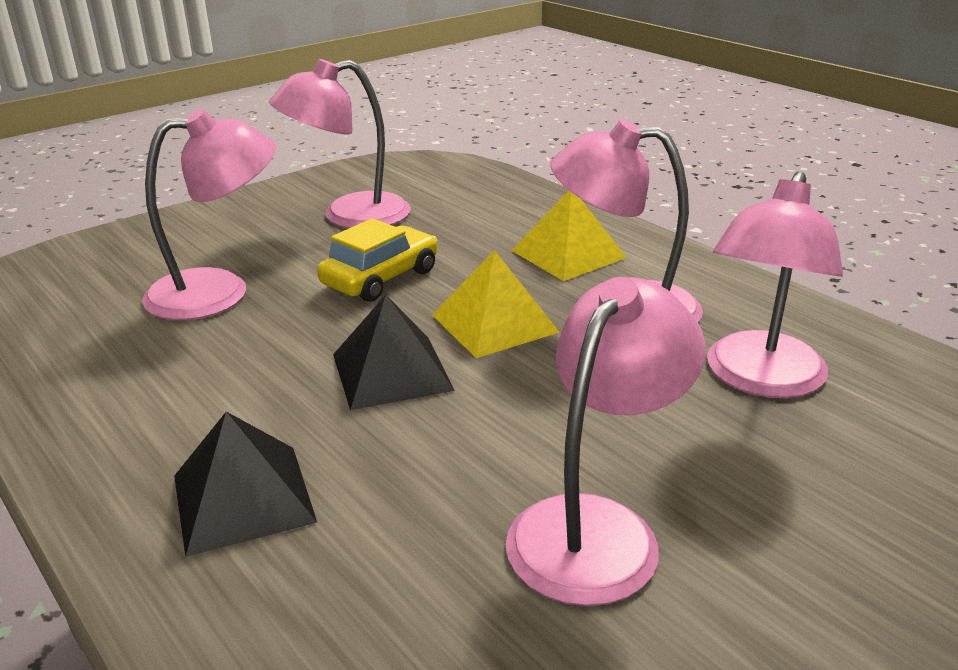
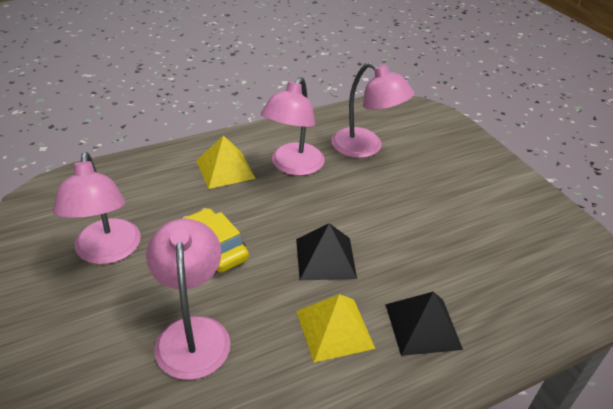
camera: 80 degrees left, 10 degrees up
yellow pyramid [432,250,559,358] -> yellow pyramid moved to [296,294,375,363]
pink lamp [505,277,705,606] -> none

